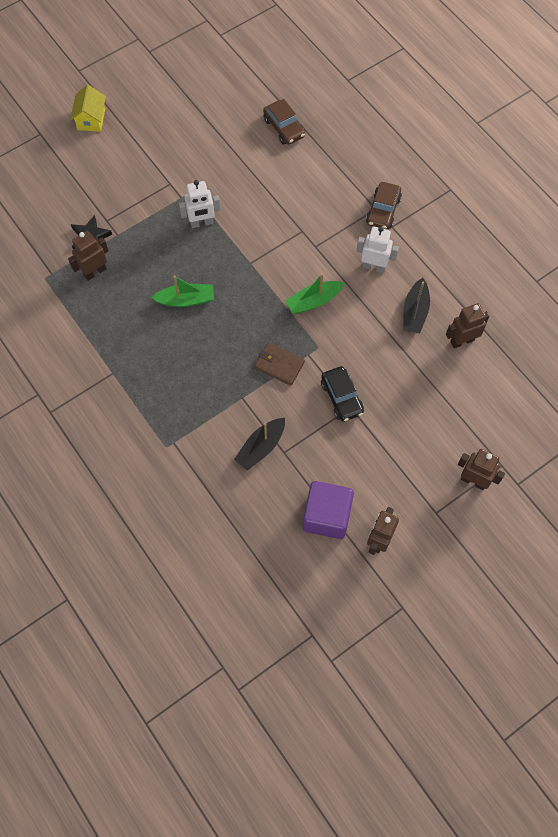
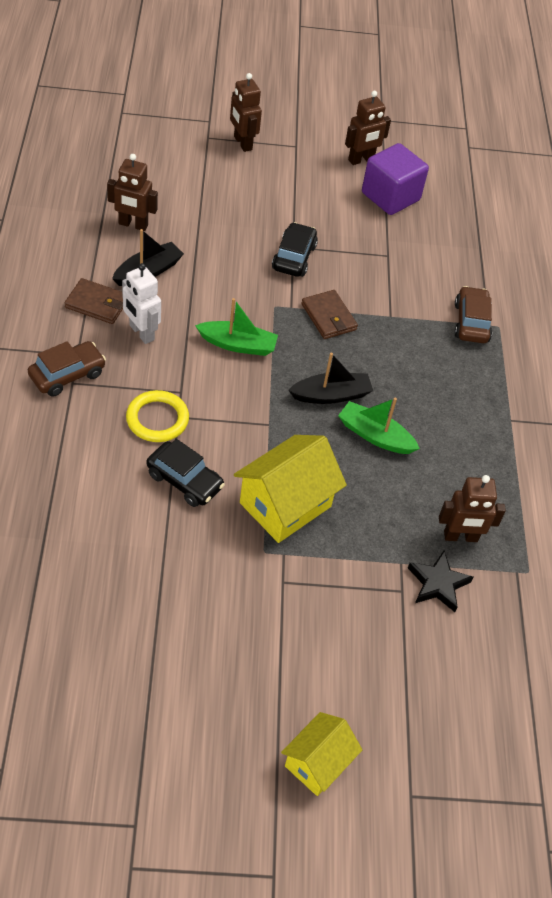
camera: 150 degrees left, 15 degrees down
white robot [179,180,220,228] -> yellow house [234,435,347,543]
black boat [234,418,285,471] -> black boat moved to [288,353,373,404]
brown car [263,99,305,145] -> brown car moved to [454,286,492,343]
none -> brown wallet [65,278,123,324]
none -> yellow ring [126,390,189,442]
none -> black car [147,439,225,507]

